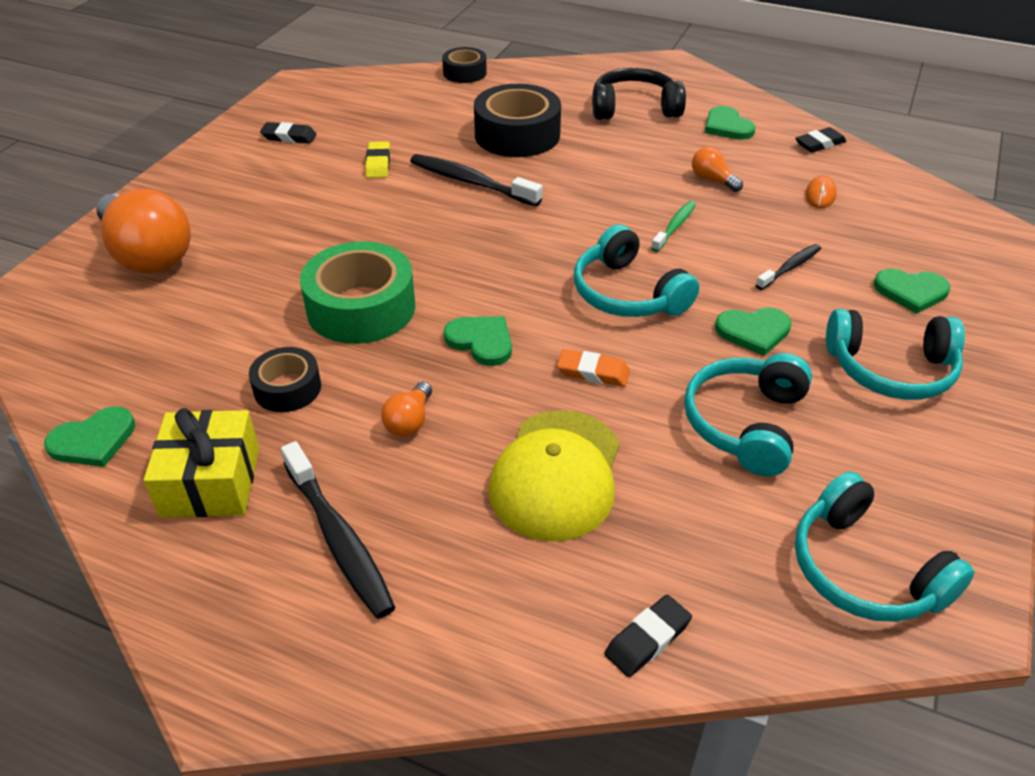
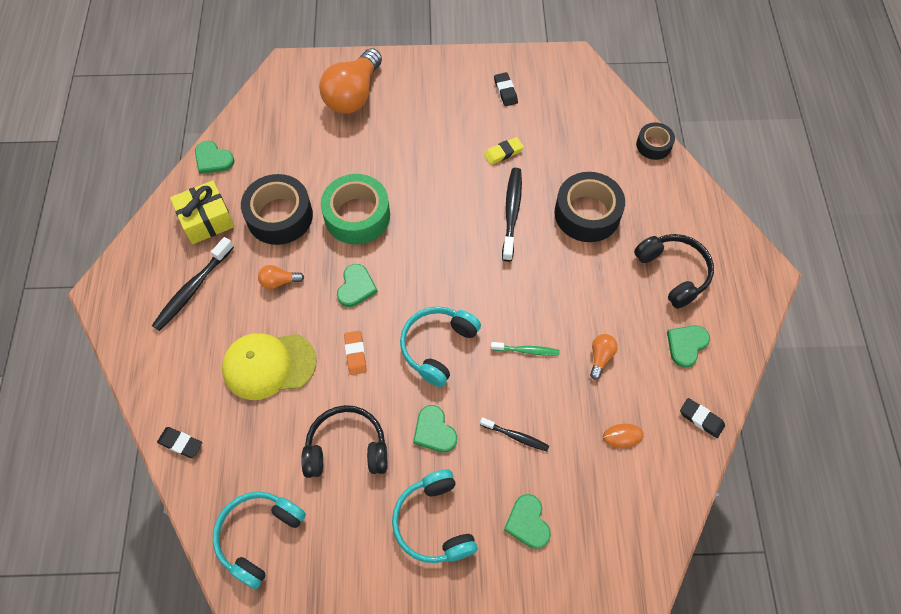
camera: 65 degrees right, 20 degrees up
black tape [249,347,321,412] -> black tape [241,174,313,245], size x1.78
turquoise headphones [684,353,812,476] -> black headphones [301,405,387,478]

